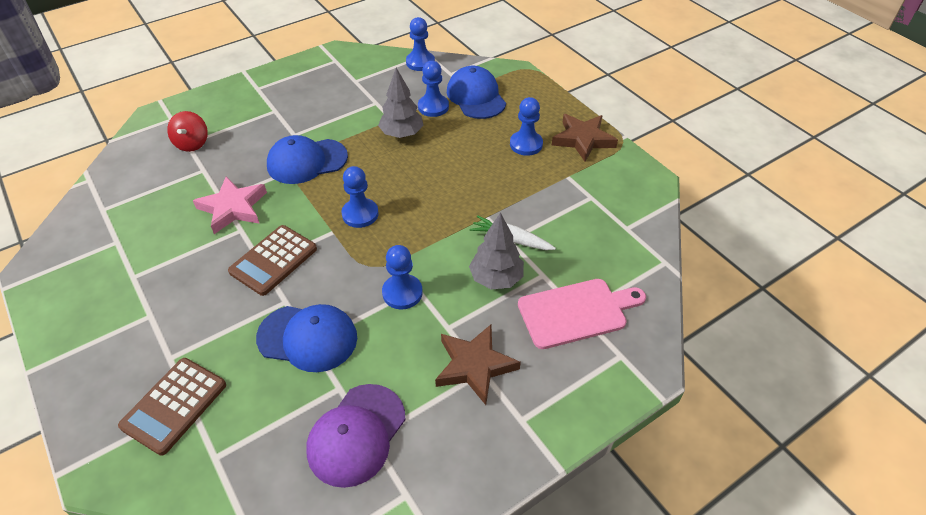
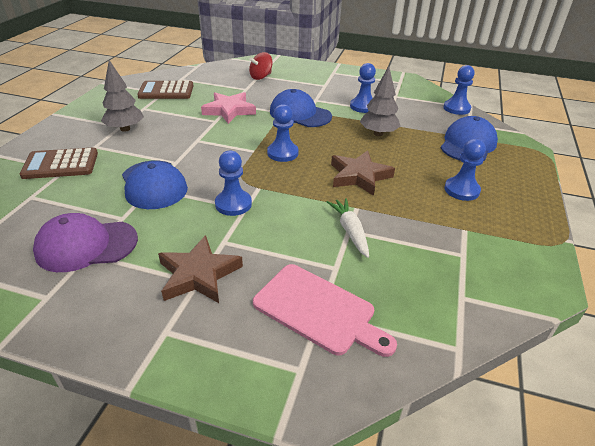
camera: 50 degrees right, 10 degrees down
brown calculator [228,225,317,296] -> brown calculator moved to [137,81,193,99]
blue pawn [418,61,449,117] -> blue pawn moved to [350,63,376,113]
grey tree [469,212,524,289] -> grey tree moved to [101,60,144,132]
brown star [552,114,618,162] -> brown star moved to [331,150,395,196]

